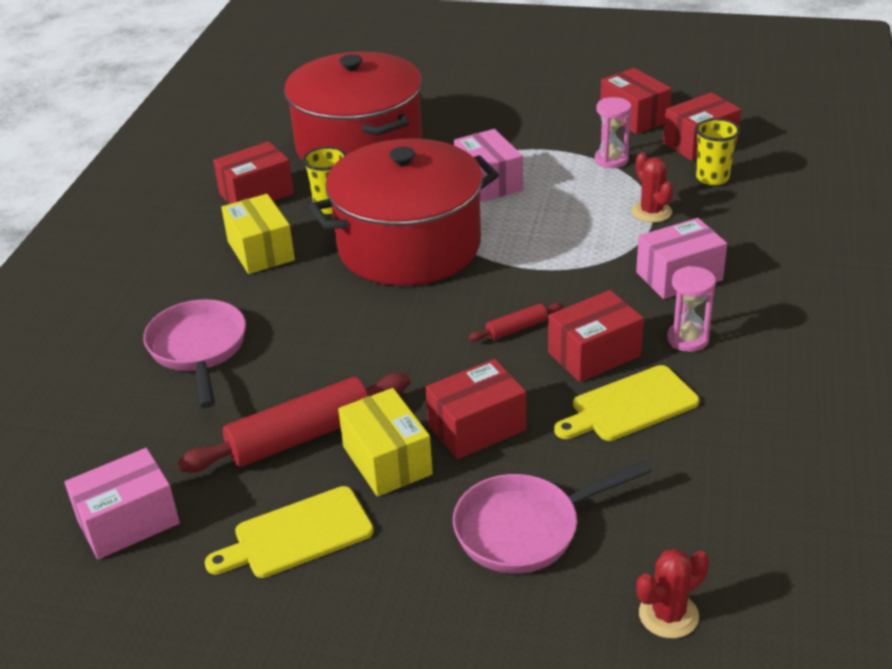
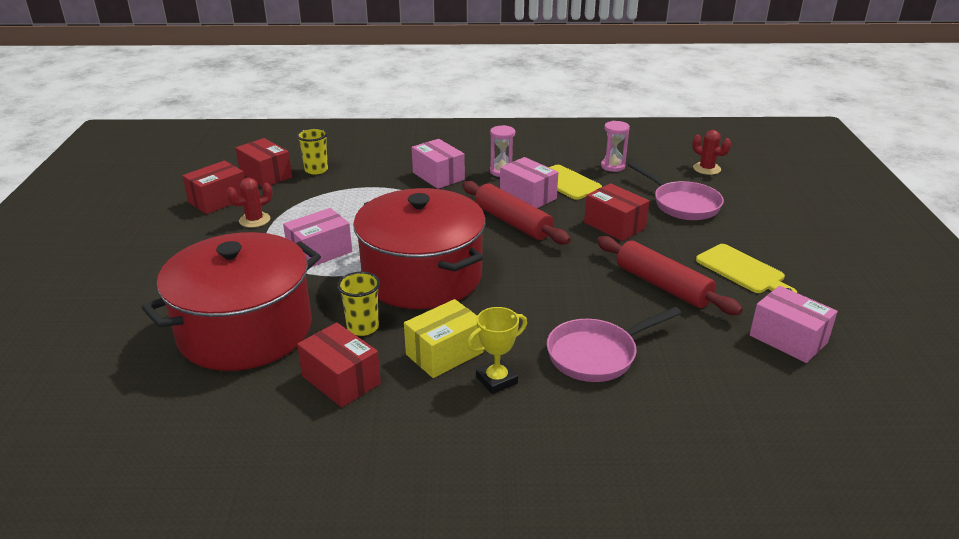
camera: 105 degrees left, 5 degrees down
yellow box [338,388,433,497] -> none
red rolling pin [469,302,563,341] -> red rolling pin [462,181,571,245], size x2.11
red box [548,290,644,382] -> pink box [500,157,558,208]
pink hourglass [595,97,631,168] -> pink hourglass moved to [601,121,630,172]
red cactus [631,152,673,223] -> red cactus moved to [226,178,273,228]
none -> yellow trophy [467,307,527,394]

